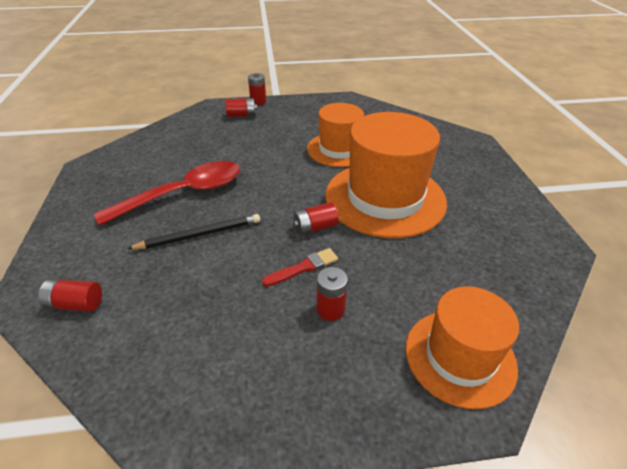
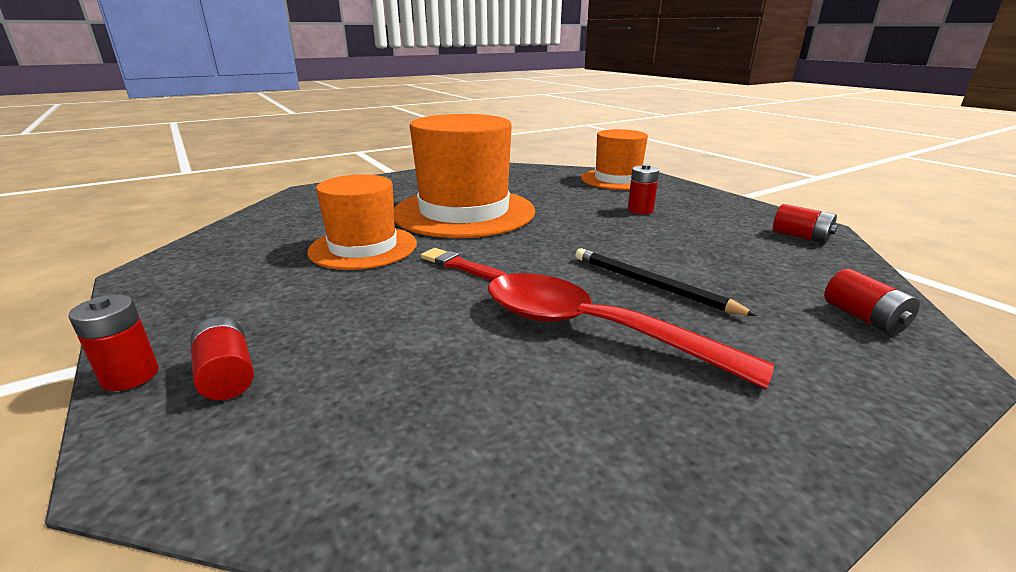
camera: 115 degrees left, 15 degrees down
red brush [262,248,338,287] -> red brush moved to [420,248,508,281]
red battery [293,202,339,235] -> red battery moved to [773,204,838,243]

